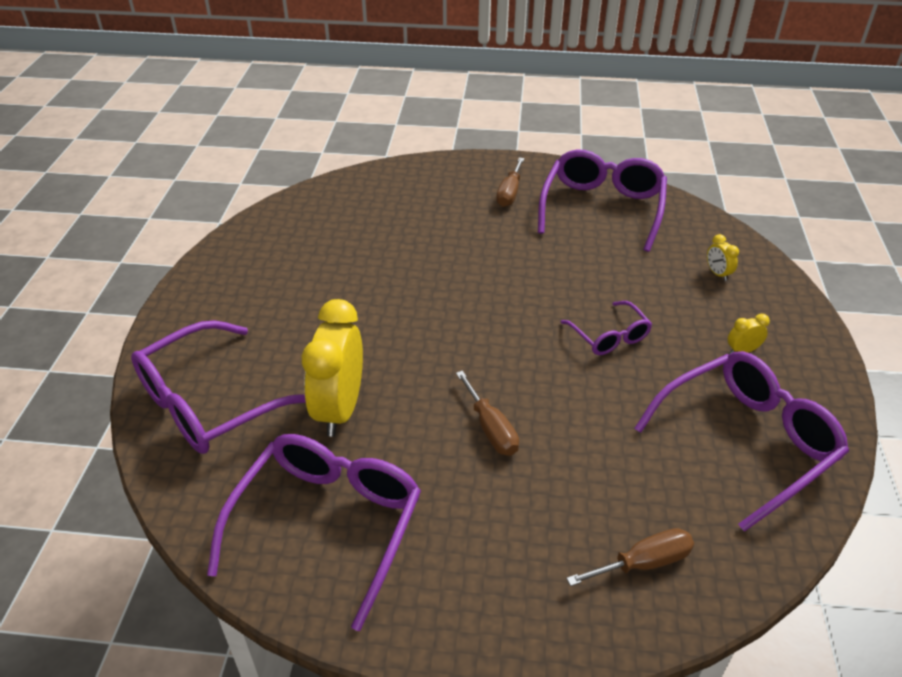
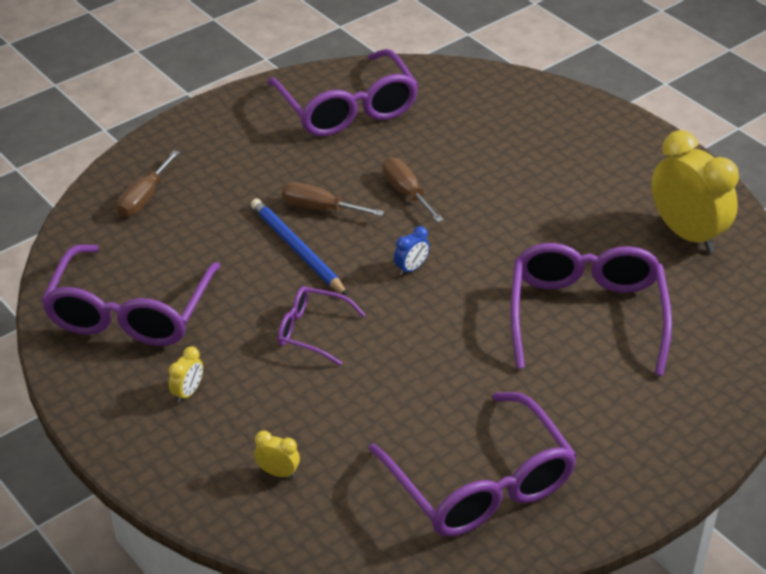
camera: 135 degrees right, 0 degrees up
purple glasses [131,320,306,454] -> purple glasses moved to [510,243,672,376]
yellow clock [302,299,363,437] -> yellow clock moved to [651,130,739,252]
brown screwdriver [496,158,524,207] -> brown screwdriver moved to [382,157,444,223]
none -> blue pencil [251,199,348,296]
none -> blue clock [394,226,430,275]

